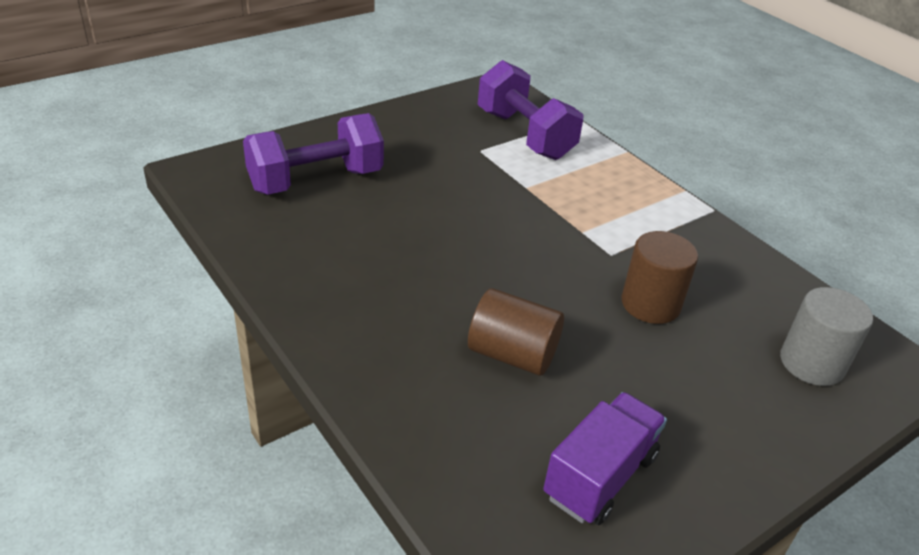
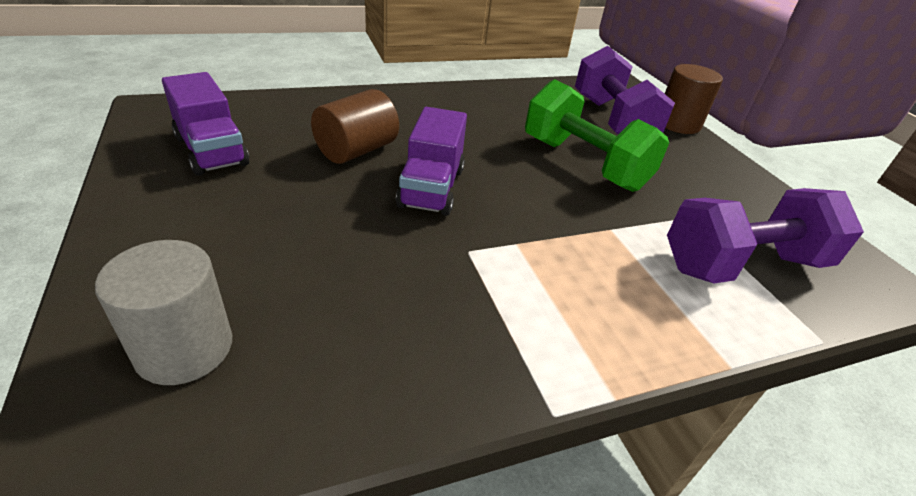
camera: 105 degrees right, 0 degrees up
brown cylinder [622,231,698,324] -> brown cylinder moved to [665,64,723,134]
none -> purple truck [396,107,467,216]
none -> green dumbbell [525,79,669,192]

